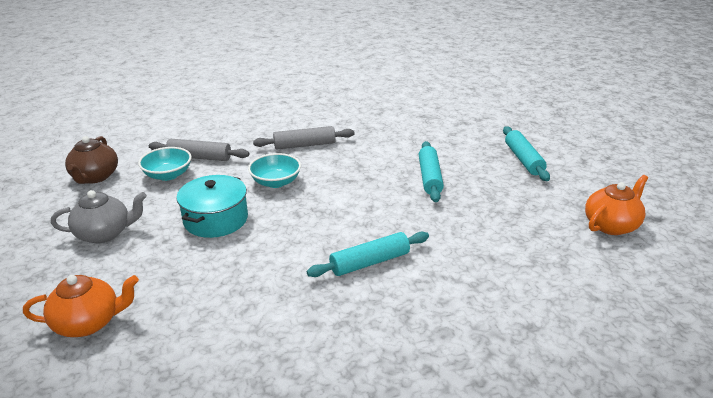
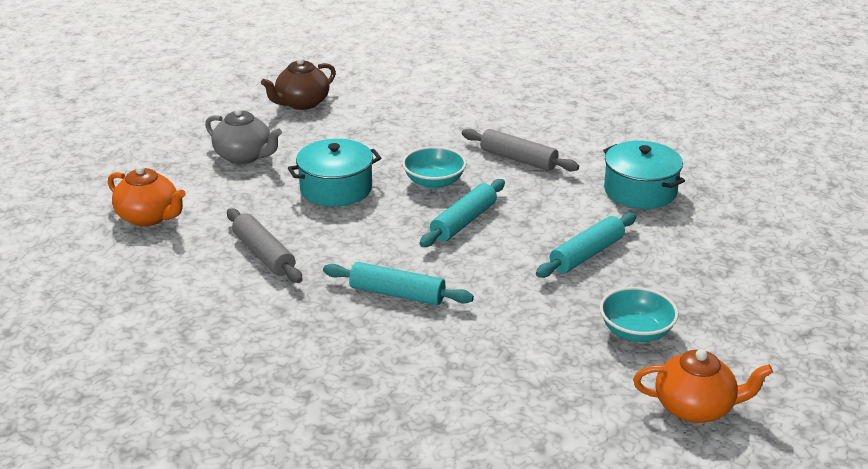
camera: 45 degrees right, 0 degrees up
turquoise bowl [138,147,192,181] -> turquoise bowl moved to [600,287,679,342]
grey rolling pin [149,139,249,161] -> grey rolling pin moved to [227,208,303,283]
turquoise rolling pin [503,126,550,181] -> turquoise rolling pin moved to [419,179,505,247]
none -> turquoise pot [603,141,685,209]

